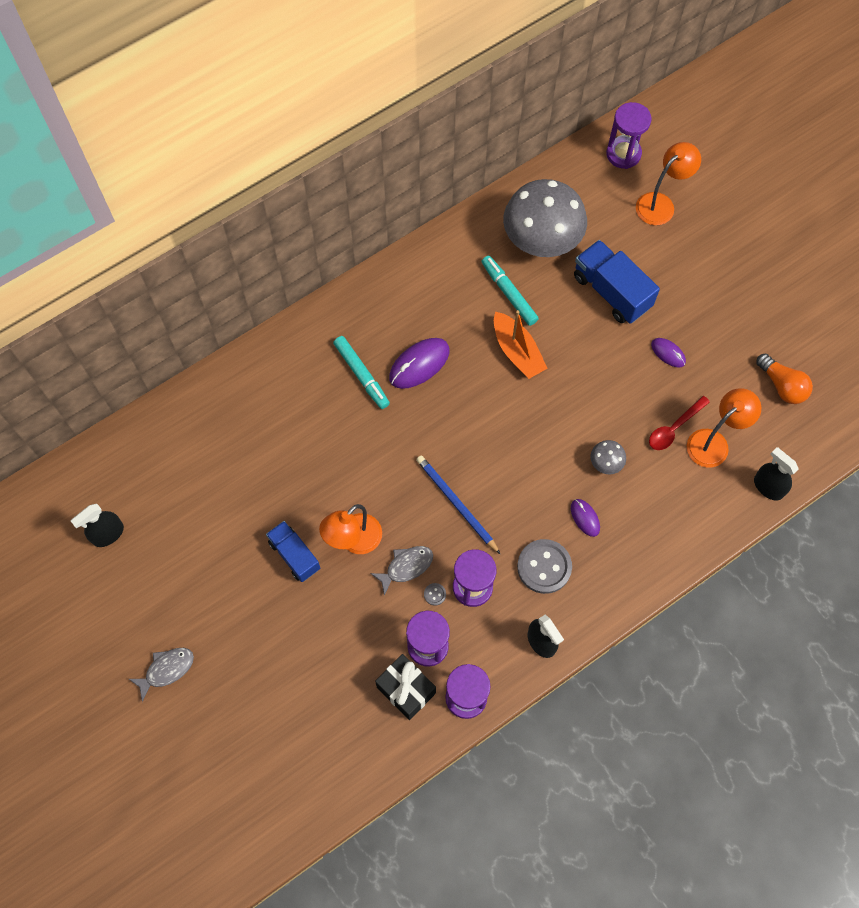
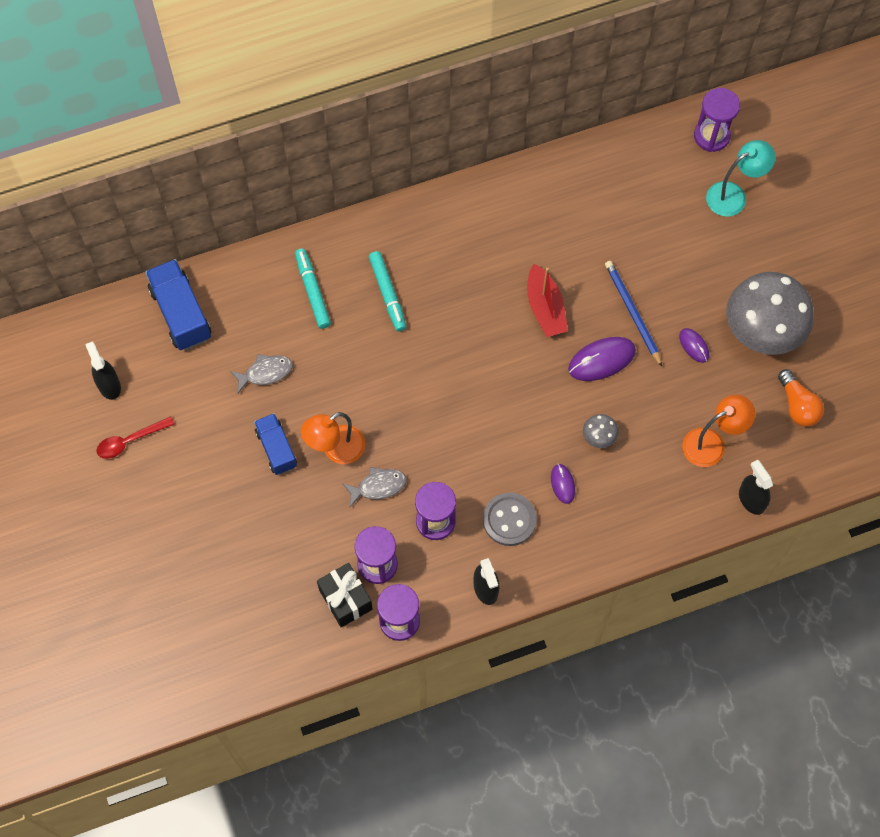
camera: 15 degrees right, 0 degrees up
black spray bottle [71,504,124,547] -> black spray bottle turned 90 degrees clockwise [85,342,121,400]
grey fish [129,648,194,702] -> grey fish moved to [230,354,293,393]
purple mouse [389,338,450,389] -> purple mouse moved to [568,337,636,381]
blue pencil [416,455,500,554] -> blue pencil moved to [605,261,662,367]
grey button [424,583,446,606] -> none
turquoise marker [481,255,539,326] -> turquoise marker moved to [295,248,331,329]
orange boat [494,310,548,379] -> red boat [527,264,568,337]
grey mushroom [503,179,587,257] -> grey mushroom moved to [726,272,814,355]
blue truck [574,240,660,324] -> blue truck moved to [145,259,211,350]
orange lamp [636,142,701,225] -> turquoise lamp [706,140,775,217]
red spoon [649,396,710,450] -> red spoon moved to [96,416,175,459]

